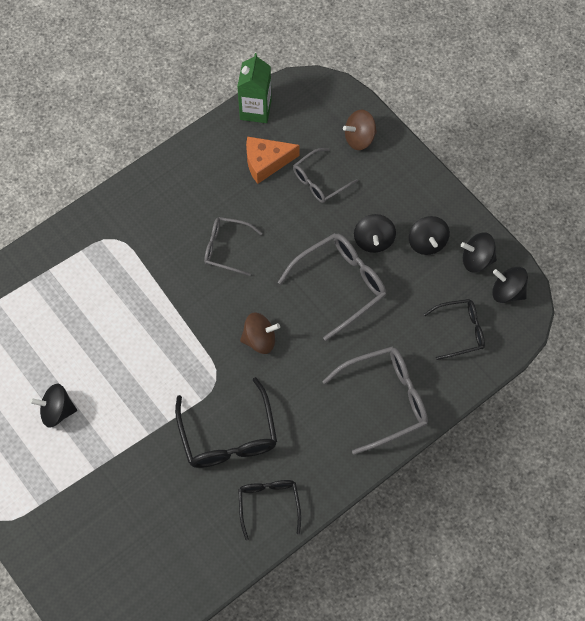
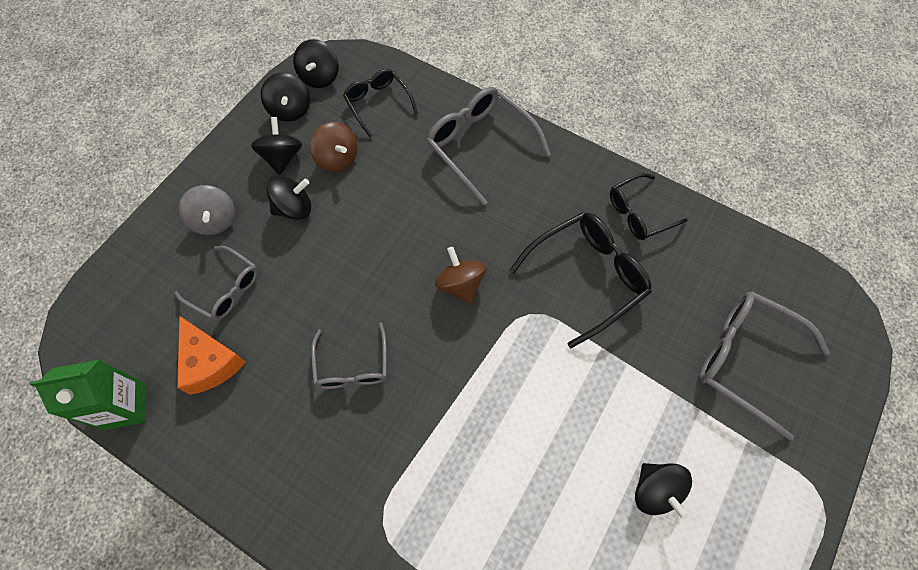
camera: 110 degrees left, 0 degrees up
grey glasses [278,233,386,341] -> grey glasses moved to [699,291,830,440]
brown spinning top [343,109,377,150] -> brown spinning top moved to [310,122,357,172]
black spinning top [409,216,450,255] -> black spinning top turned 60 degrees counterclockwise [251,117,302,175]
none -> grey spinning top [178,185,235,235]

